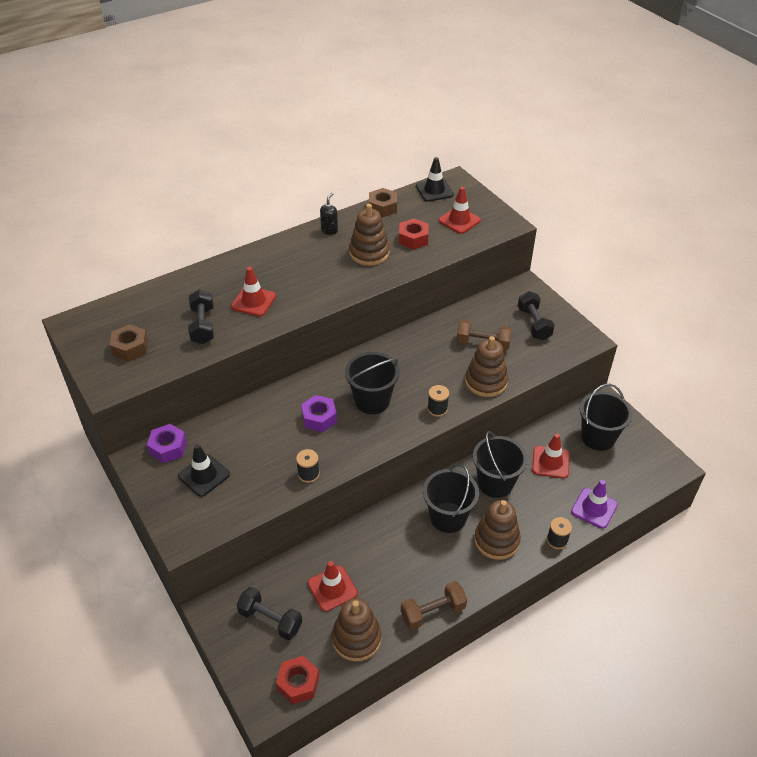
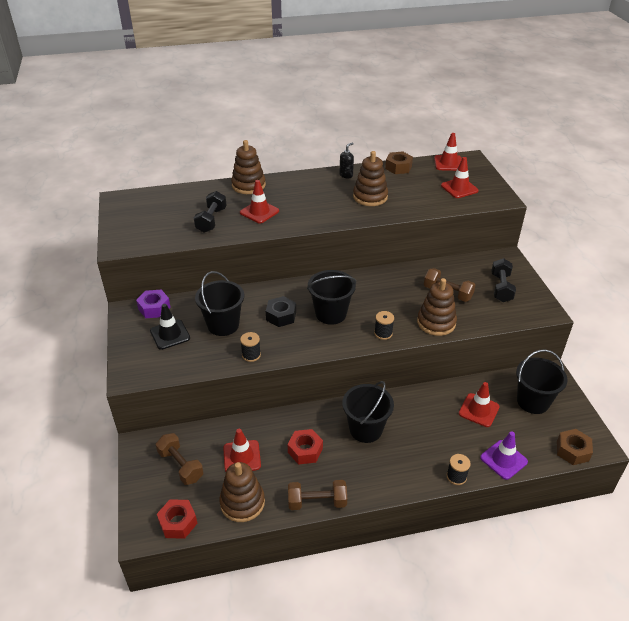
camera: 20 degrees right, 5 degrees down
brown nut [110,324,148,362] -> brown nut moved to [557,429,593,465]
black dumbbell [236,587,302,640] -> brown dumbbell [156,433,204,485]
purple nut [301,395,337,432] -> black nut [266,296,296,327]
red nut [399,219,429,250] -> red nut moved to [288,429,323,465]
black traffic cone [416,157,454,202] -> red traffic cone [434,133,462,171]
black bucket [473,431,528,498] -> black bucket moved to [195,271,244,336]
brown stacking toy [474,500,521,560] -> brown stacking toy moved to [231,140,266,194]

